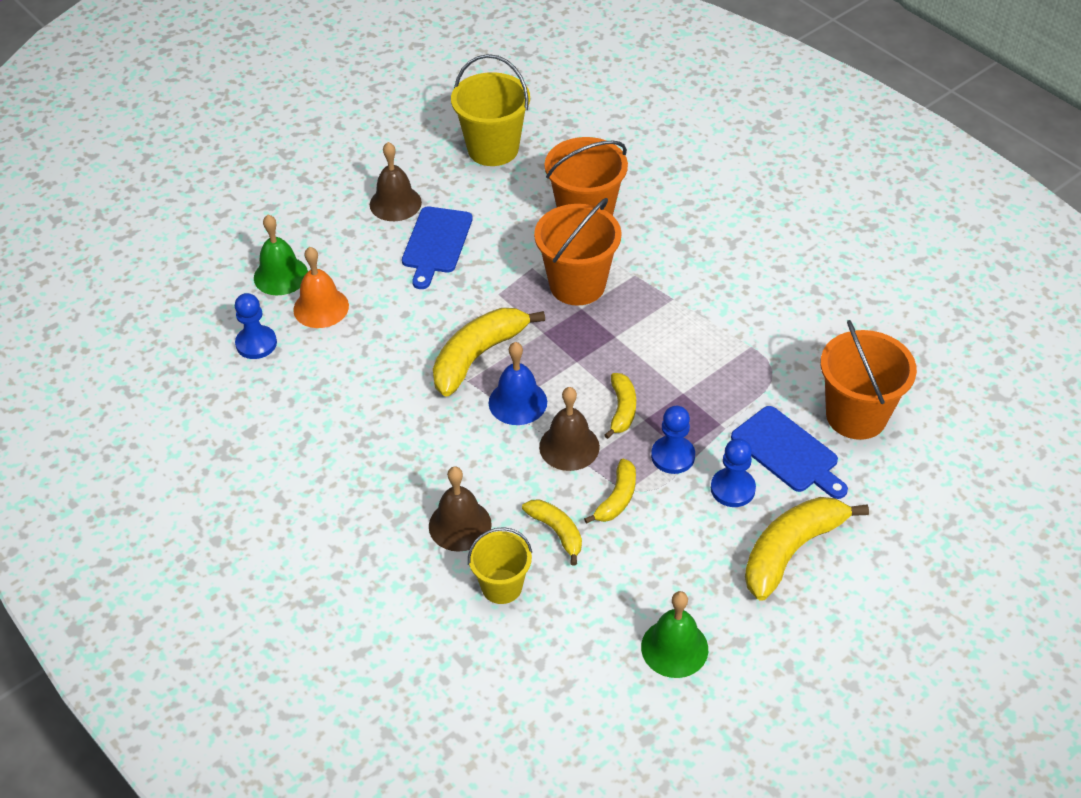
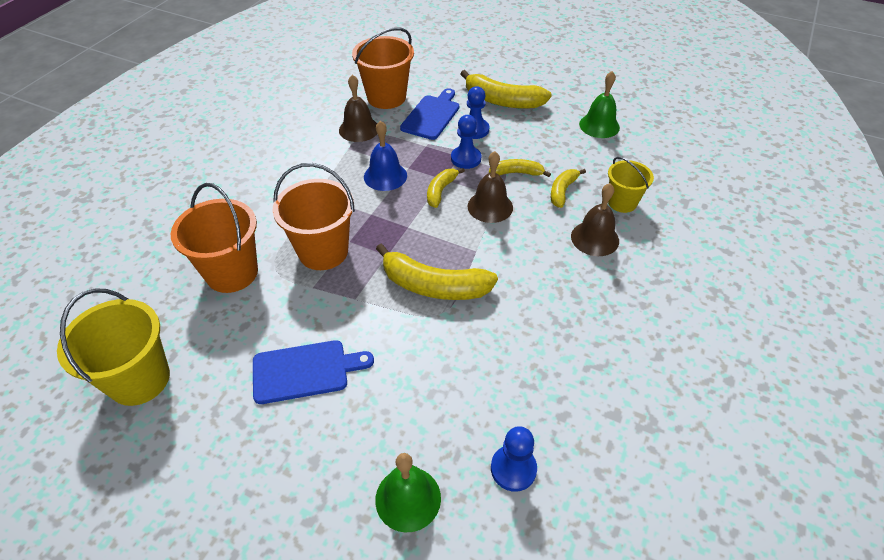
camera: 115 degrees left, 0 degrees up
orange bell [293,247,349,328] -> none
brown bell [370,142,422,221] -> brown bell moved to [339,75,377,142]
blue bell [489,342,547,425] -> blue bell moved to [364,121,407,191]
yellow banana [604,373,636,439] -> yellow banana turned 45 degrees counterclockwise [427,168,465,208]

